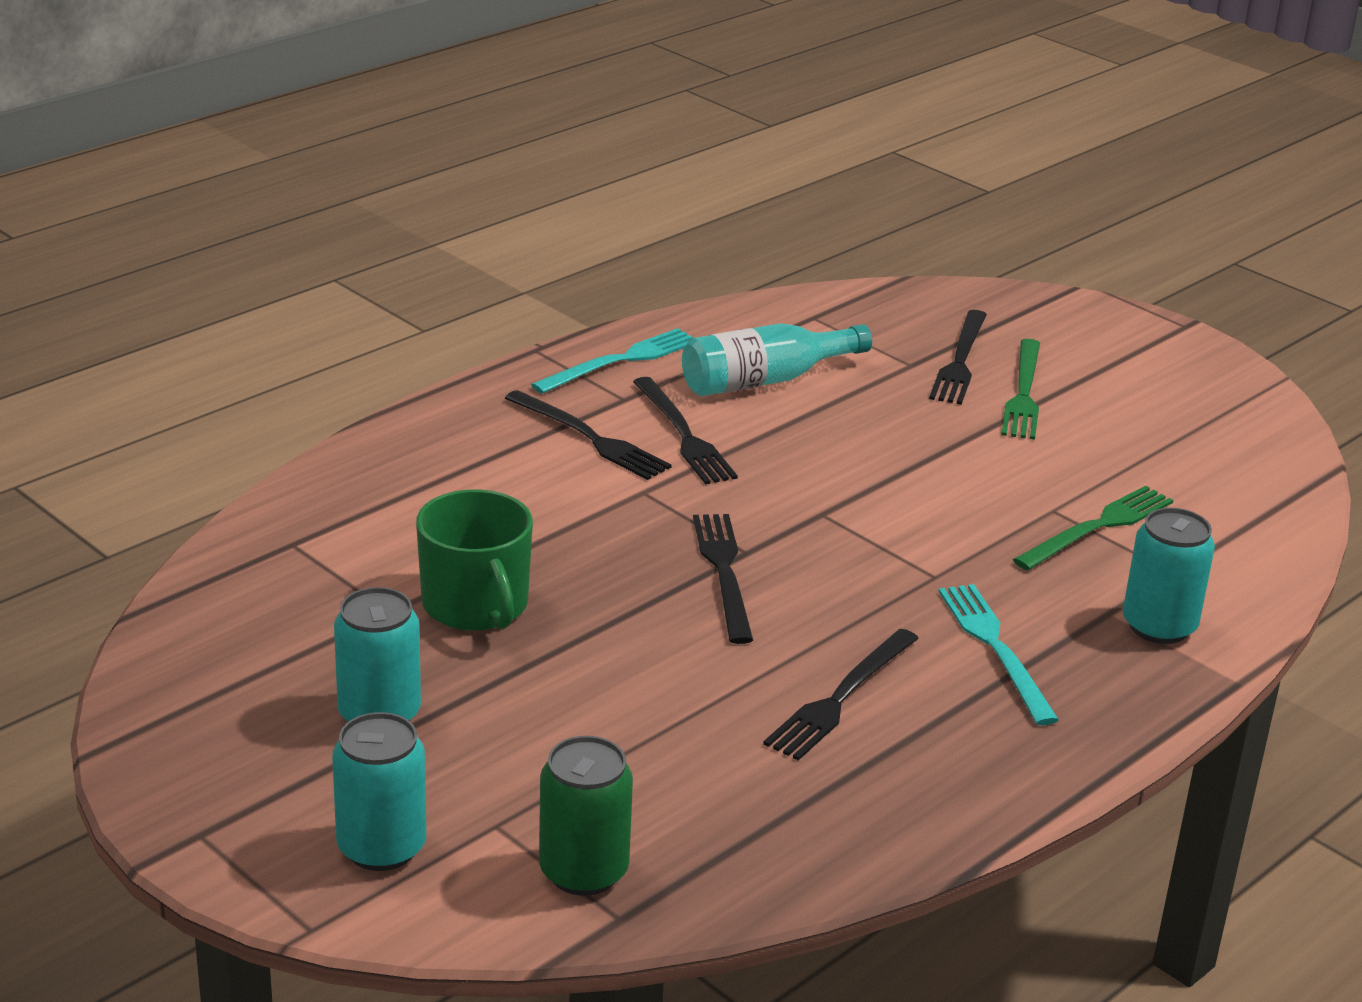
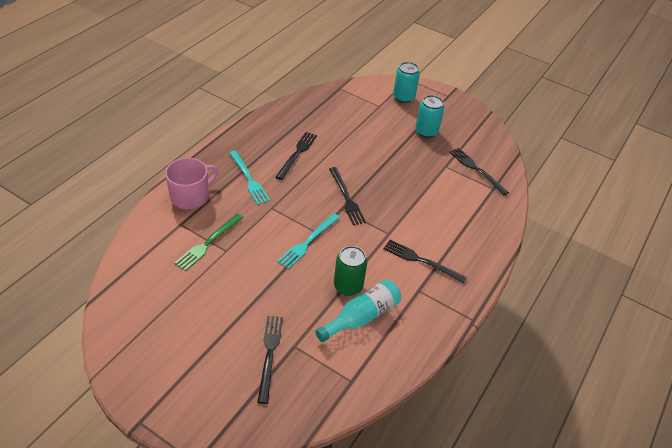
camera: 165 degrees right, 15 degrees up
green mug [416,490,533,631] -> none
turquoise fork [531,328,693,394] -> turquoise fork moved to [277,213,340,269]
green can [539,736,633,896] -> green can moved to [334,246,367,296]
black fork [633,377,738,484] -> black fork moved to [449,148,509,196]
green fork [1001,339,1040,440] -> none
turquoise can [1123,508,1215,644] -> pink mug [165,158,218,209]

